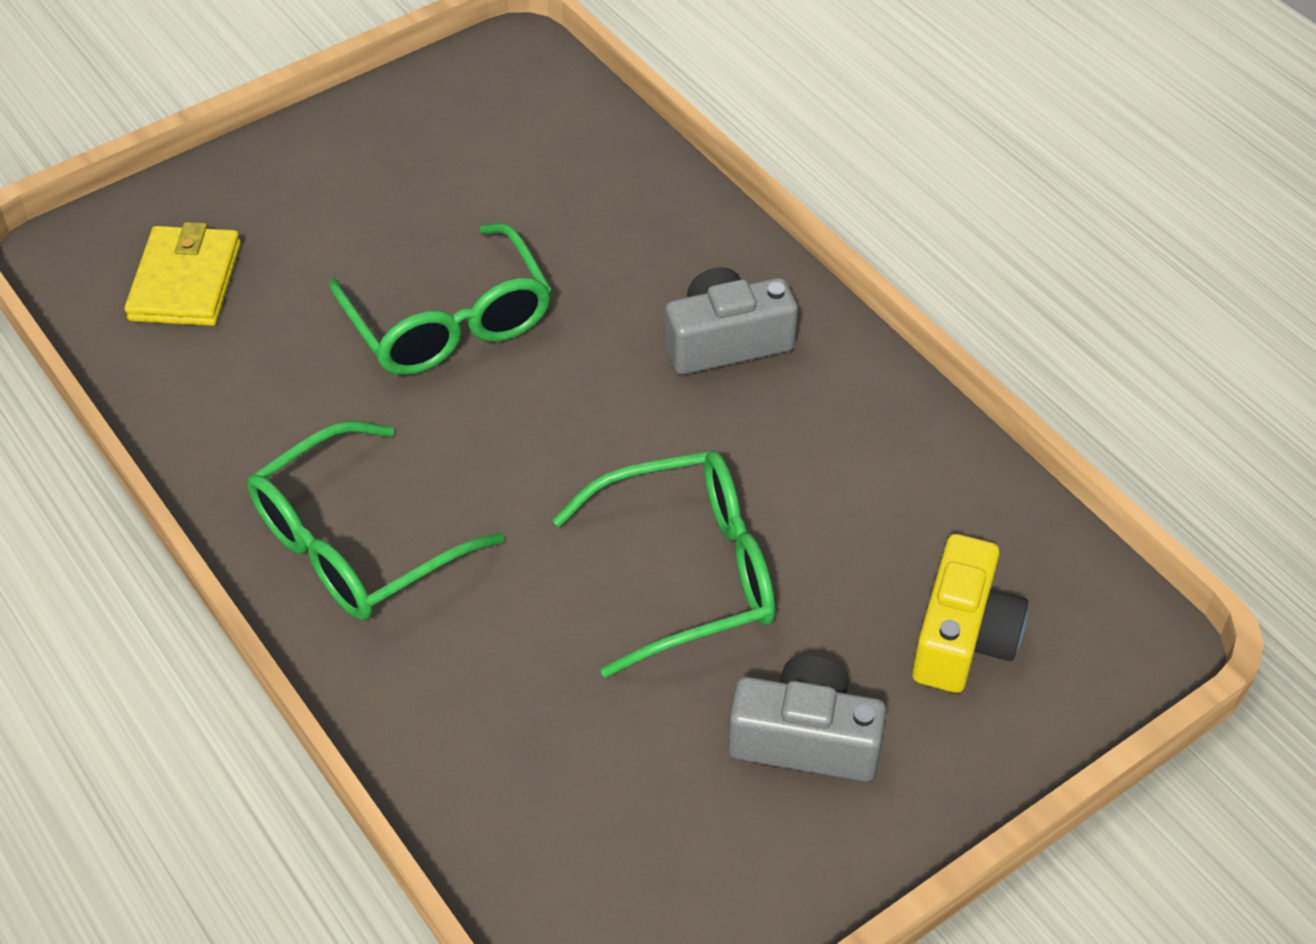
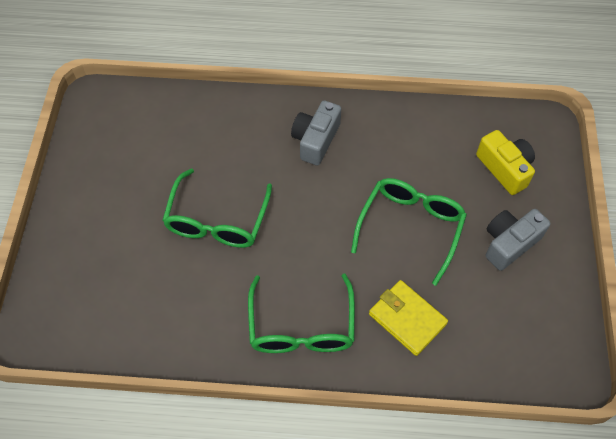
camera: 50 degrees left, 10 degrees up
yellow wallet [125,222,241,326] -> yellow wallet moved to [369,280,448,356]
green glasses [329,223,551,375] -> green glasses turned 90 degrees clockwise [162,169,272,248]

